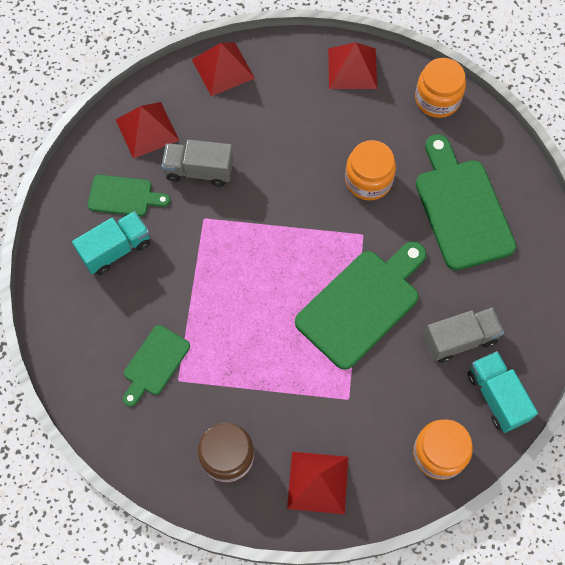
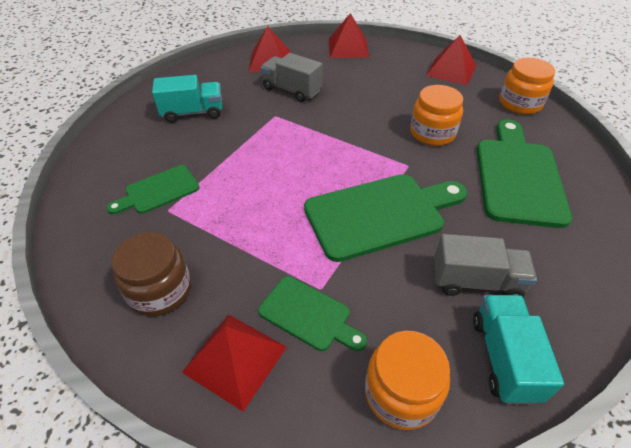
camera: 25 degrees right, 20 degrees down
green cutting board [88,175,170,216] -> green cutting board moved to [258,276,367,351]

